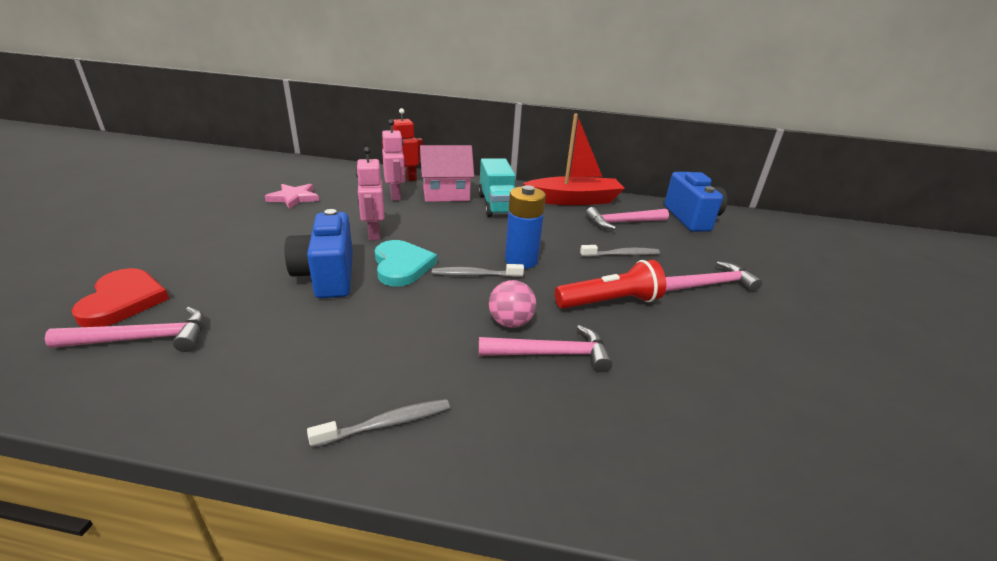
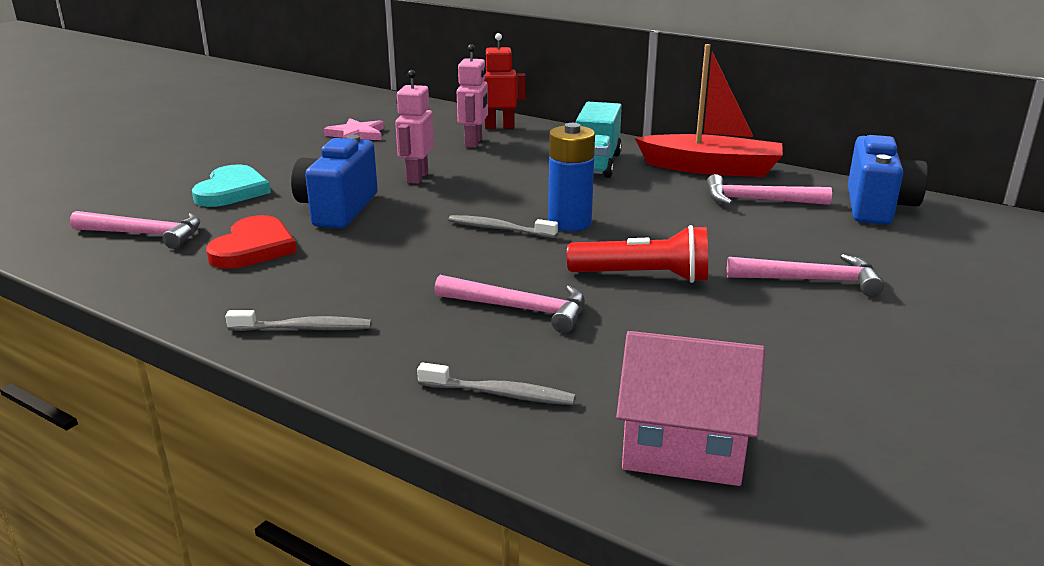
camera: 25 degrees right, 5 degrees down
red heart [71,268,169,327] -> red heart moved to [206,215,297,269]
turquoise heart [375,240,437,286] -> turquoise heart moved to [192,165,271,207]
pink house [420,145,474,202] -> pink house moved to [616,331,765,486]
pink ball [489,280,536,328] -> none
grey toothbrush [580,245,660,257] -> grey toothbrush moved to [417,362,576,405]

